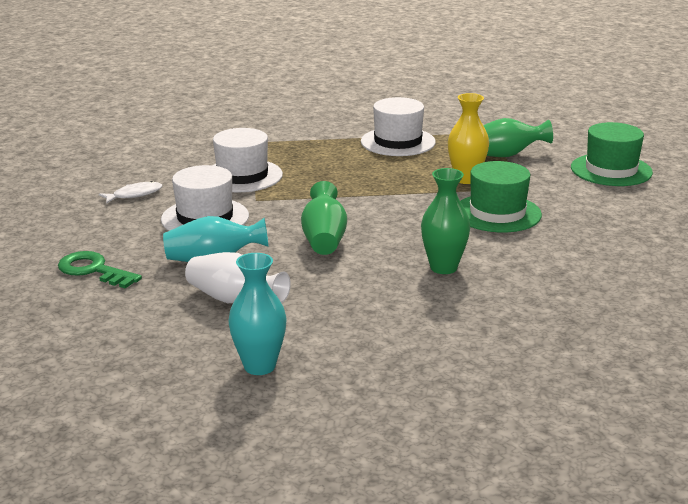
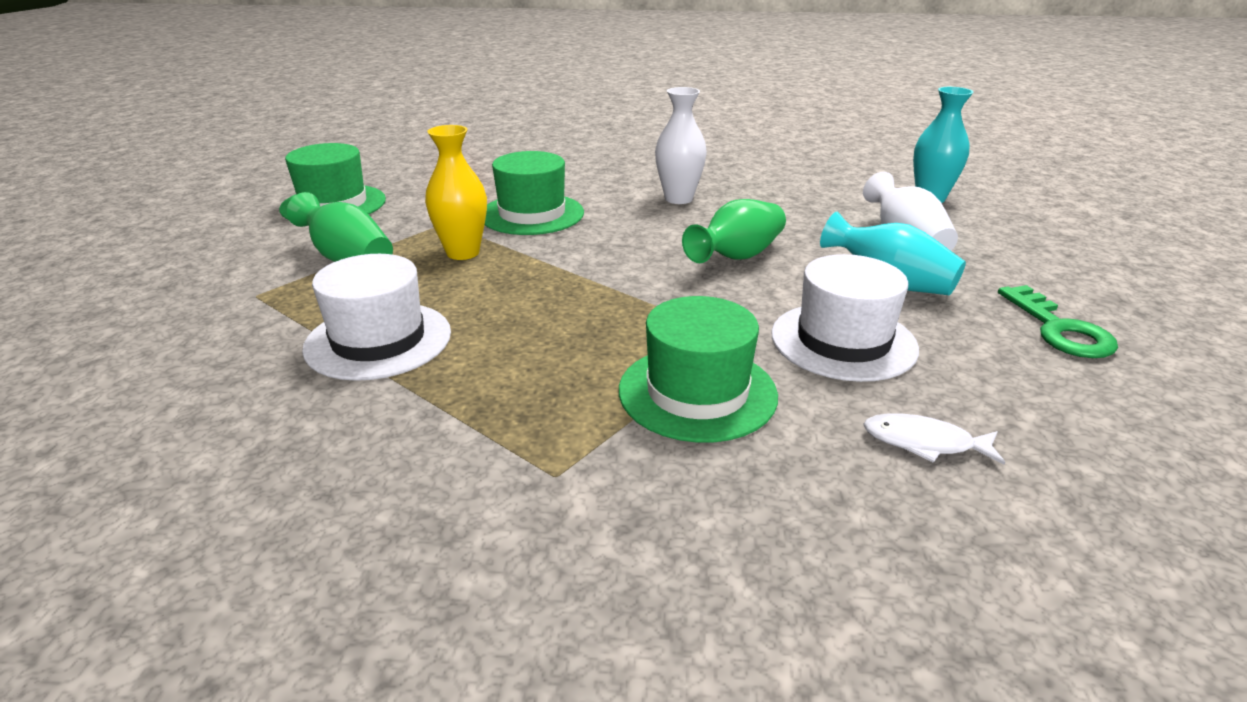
camera: 135 degrees left, 5 degrees up
white hat [212,128,283,192] -> green hat [619,296,778,443]
green vase [421,168,470,274] -> white vase [655,87,707,204]

